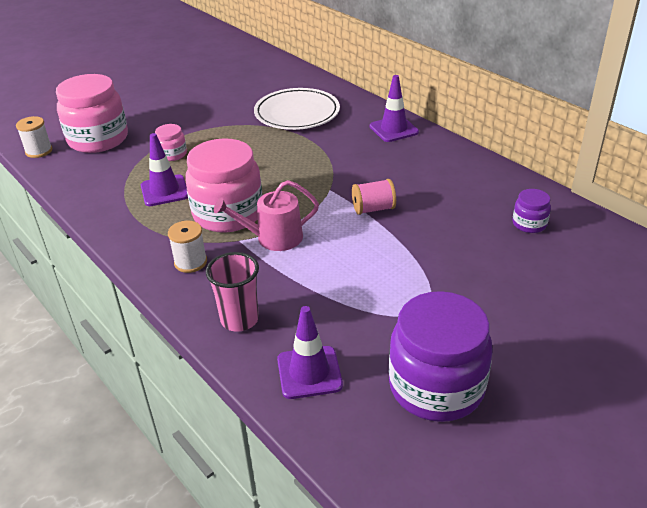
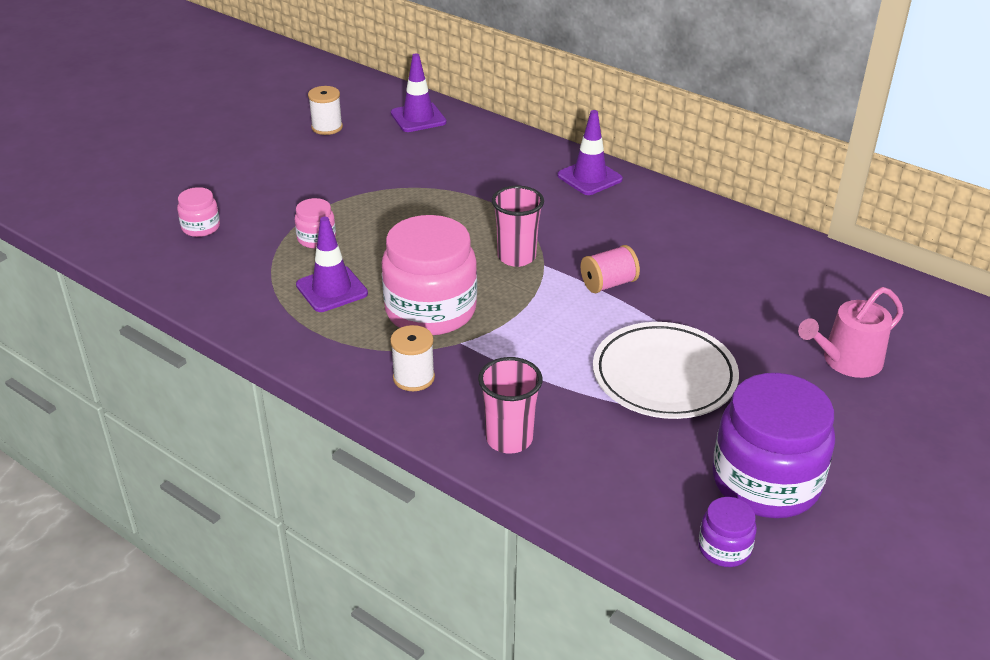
camera: 15 degrees left, 0 degrees up
white spool [16,116,52,158] -> white spool moved to [308,86,343,135]
pink jar [56,74,128,153] -> pink jar [177,187,220,237], size x0.46
pink watering can [214,180,319,251] -> pink watering can moved to [798,287,903,378]
white plate [254,88,340,130] -> white plate moved to [593,322,739,419]
purple traffic cone [277,306,343,399] -> purple traffic cone moved to [391,53,447,132]
purple jar [512,189,551,233] -> purple jar moved to [698,497,757,567]
none -> pink cup [492,186,544,267]

